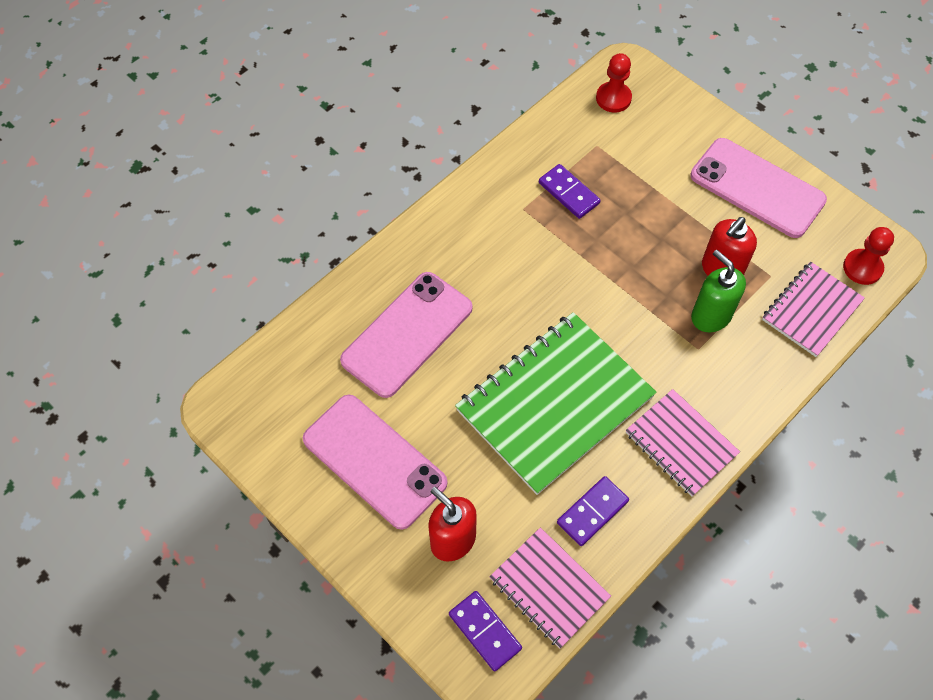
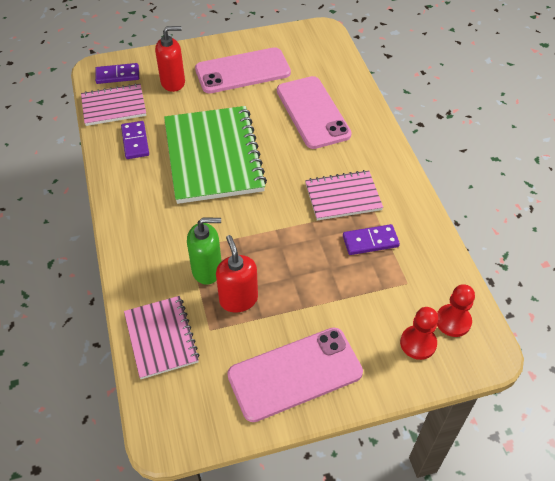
camera: 120 degrees right, 10 degrees down
pink notebook [626,389,740,497] -> pink notebook moved to [305,170,383,221]
red pawn [843,227,894,285] -> red pawn moved to [400,307,438,360]

